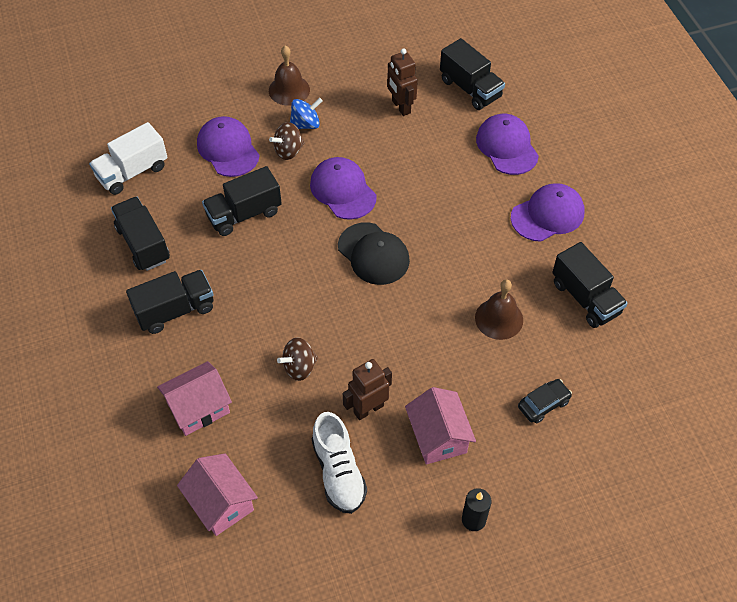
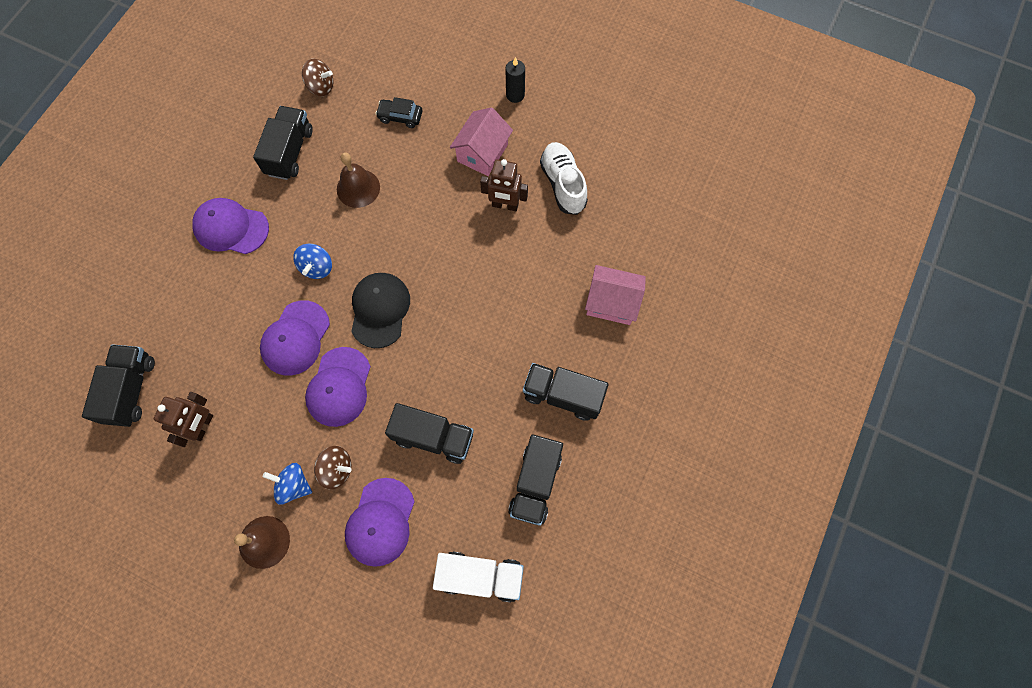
camera: 135 degrees left, 15 degrees up
pink house [177,453,258,536] -> none
brown spinning top [277,338,318,381] -> brown spinning top moved to [302,59,334,96]
white shoe [312,412,367,514] -> white shoe turned 45 degrees counterclockwise [540,142,588,215]
purple cap [476,114,539,175] -> purple cap moved to [260,300,330,376]
none -> blue spinning top [293,244,332,279]

